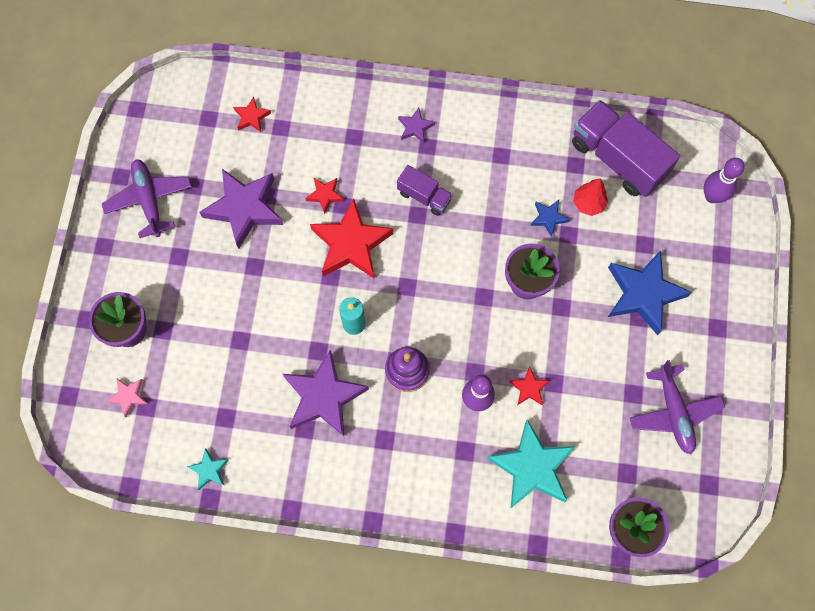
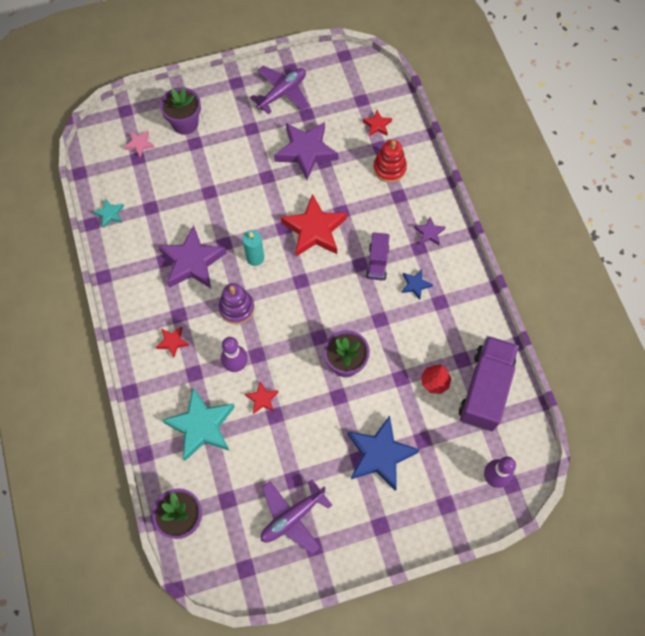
camera: 65 degrees right, 5 degrees down
red star [305,177,344,214] -> red star moved to [156,327,189,358]
blue star [531,200,569,237] -> blue star moved to [402,270,433,300]
none -> red stacking toy [373,140,407,183]

